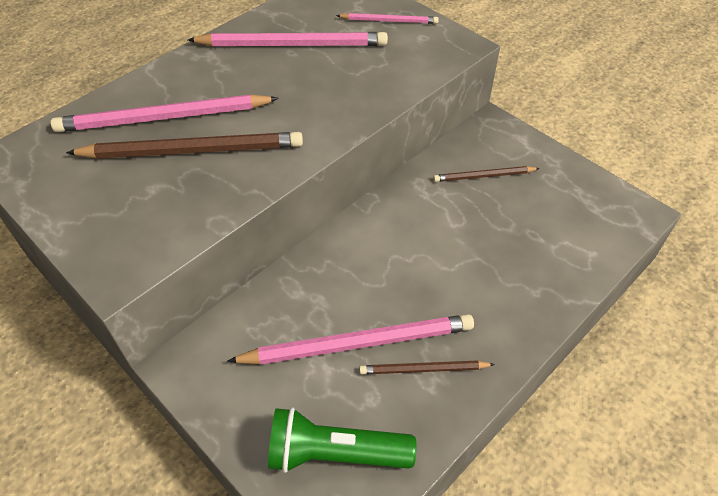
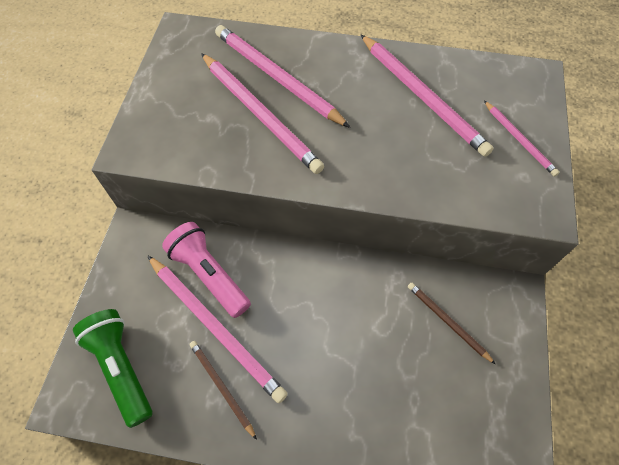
camera: 55 degrees right, 10 degrees up
brown pencil [66,132,303,159] -> pink pencil [201,53,324,174]
none -> pink flashlight [162,222,251,318]

